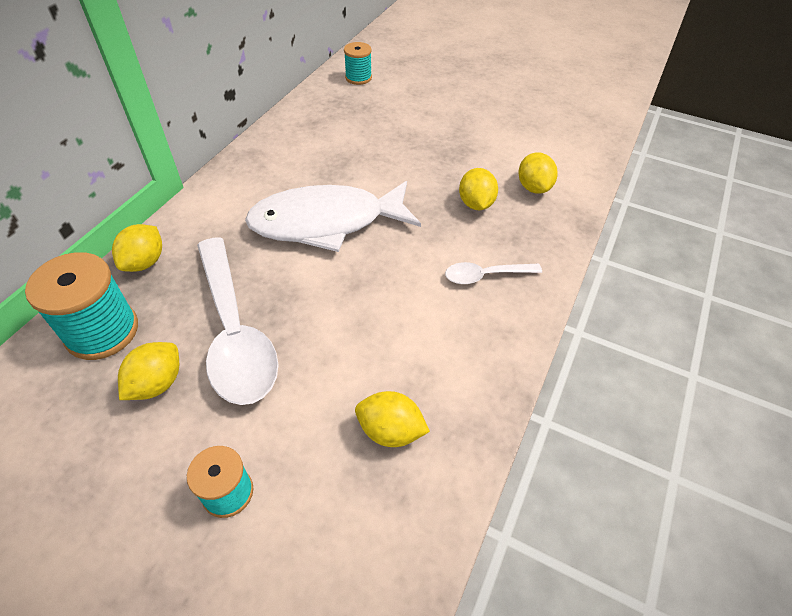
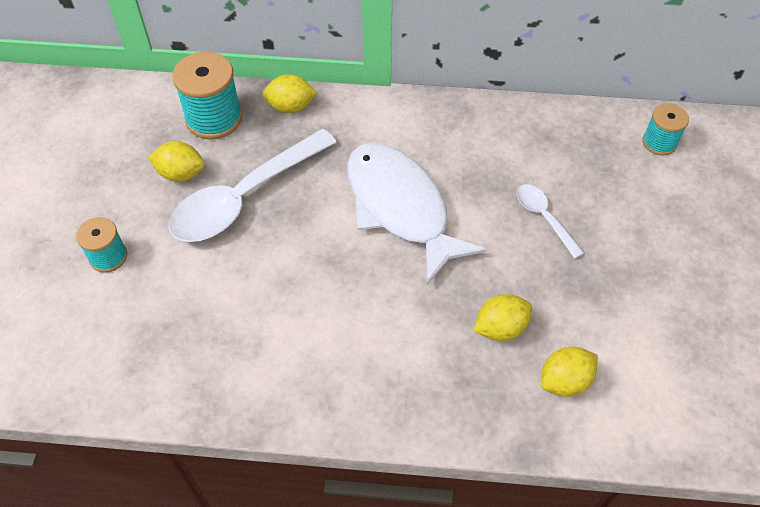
camera: 70 degrees right, 5 degrees up
yellow lemon [355,391,430,447] -> none
white spoon [445,262,542,284] -> white spoon moved to [517,184,584,259]

